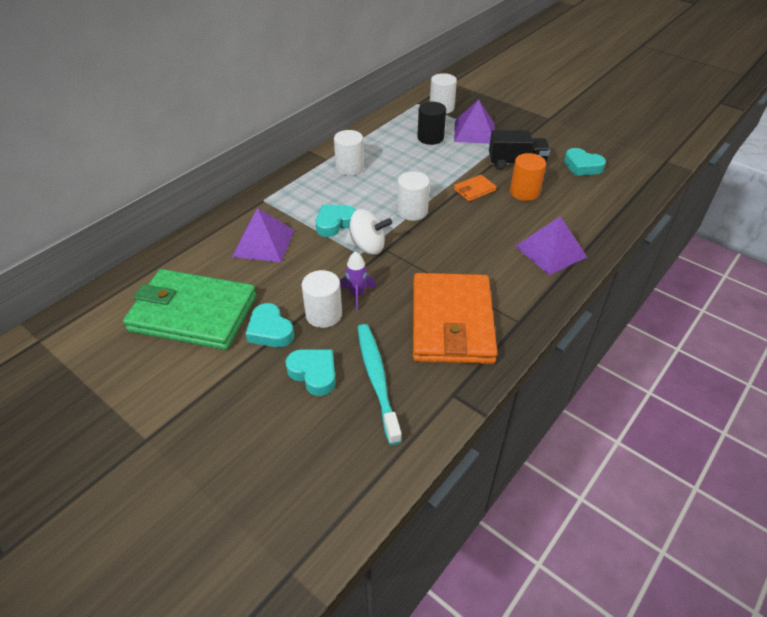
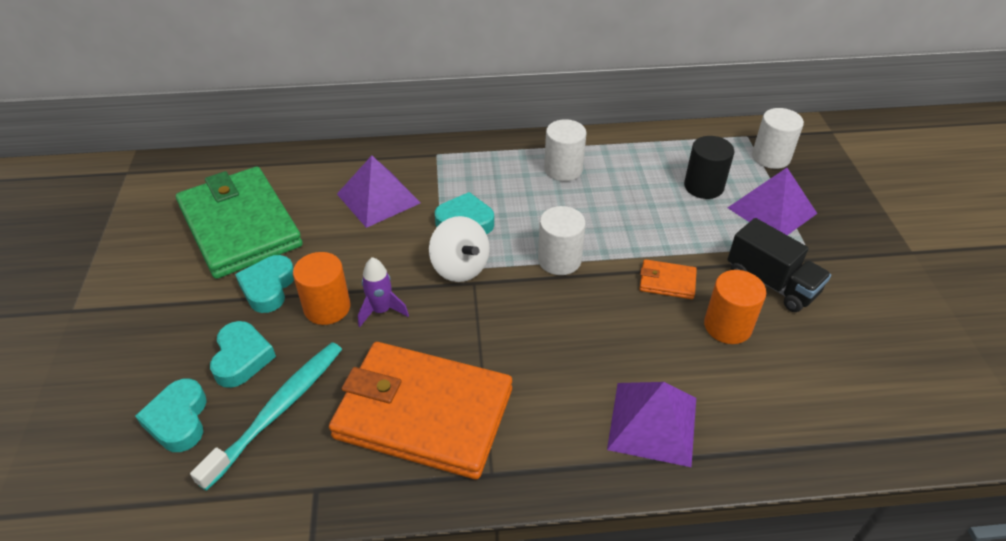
camera: 45 degrees right, 0 degrees up
white cylinder [302,270,342,328] -> orange cylinder [293,252,351,325]
orange wallet [413,273,497,364] -> orange wallet turned 60 degrees clockwise [329,342,512,479]
turquoise heart [564,148,606,176] -> turquoise heart moved to [135,379,207,452]

